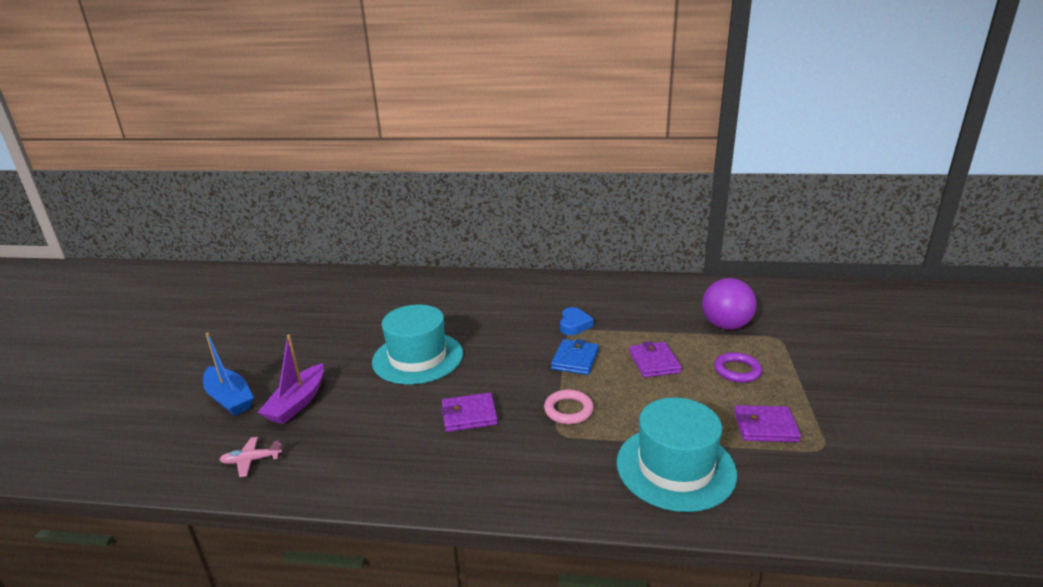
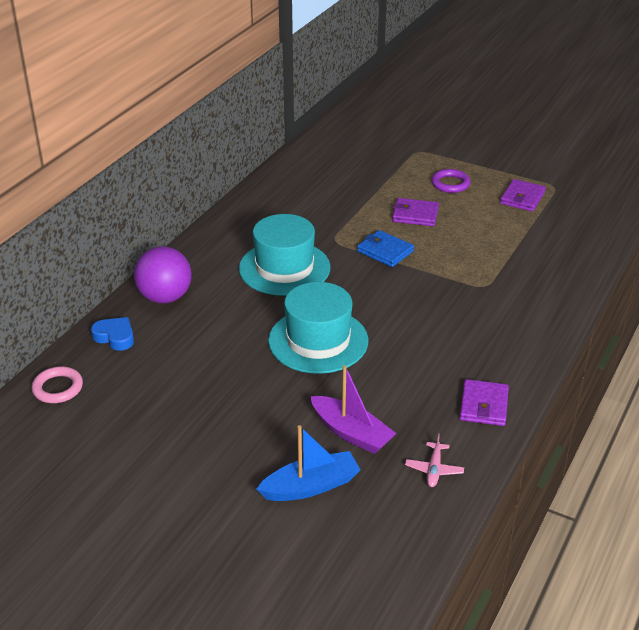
camera: 70 degrees left, 10 degrees up
purple wallet [441,393,498,432] -> purple wallet moved to [460,379,509,426]
pink ring [544,390,594,424] -> pink ring moved to [32,366,83,403]
blue heart [560,307,594,335] -> blue heart moved to [91,317,134,351]
turquoise hat [617,397,737,512] -> turquoise hat moved to [239,214,331,296]
purple ball [702,278,757,330] -> purple ball moved to [134,246,191,303]

